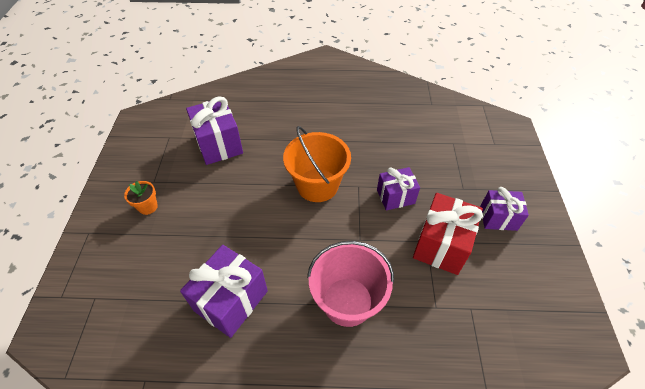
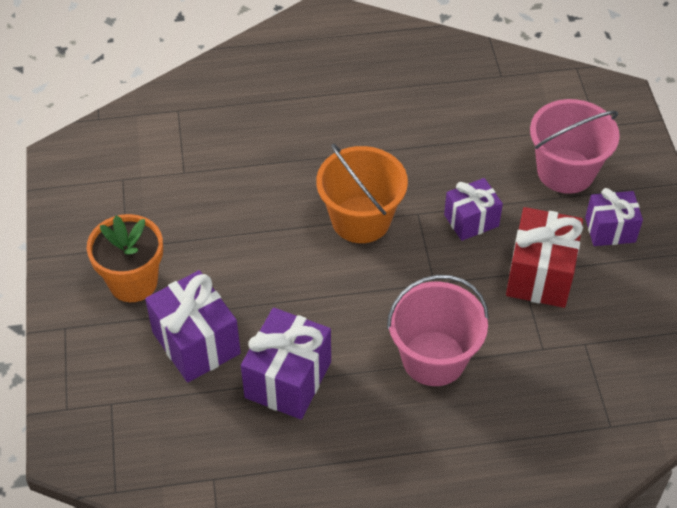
camera: 10 degrees left, 0 degrees up
orange flower pot [124,181,158,215] -> orange flower pot [87,214,163,302], size x1.85
purple gift [186,96,243,165] -> purple gift moved to [145,270,241,383]
none -> pink bucket [530,99,620,194]

